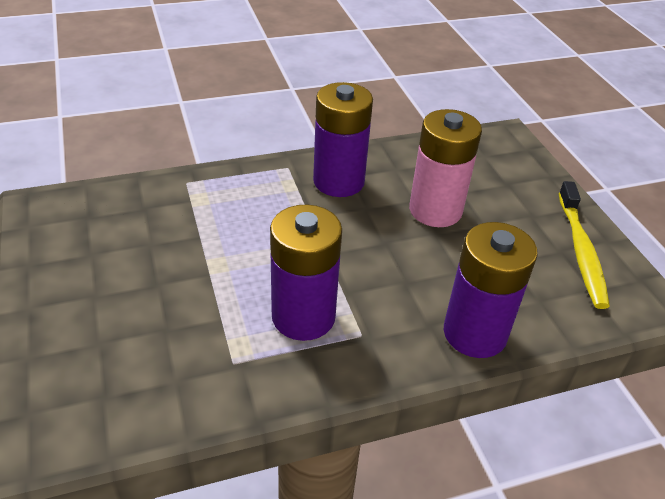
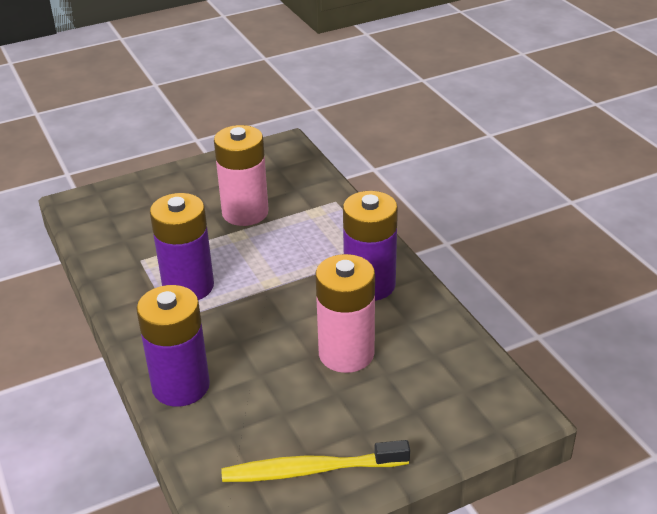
camera: 85 degrees right, 5 degrees down
none -> pink battery [214,125,269,226]

